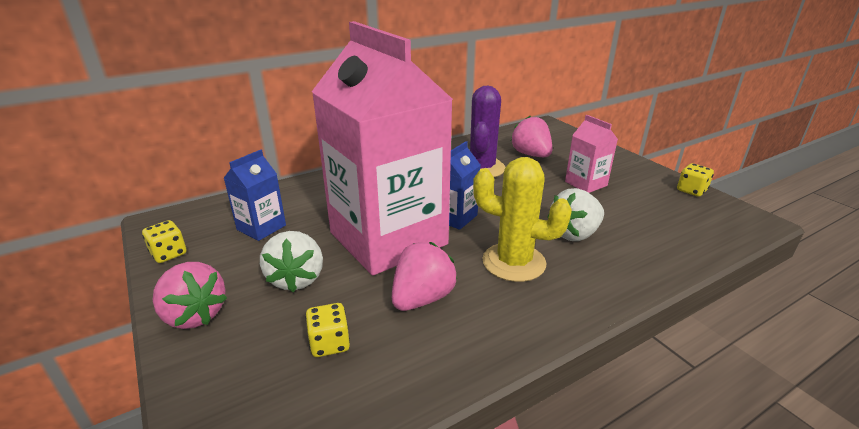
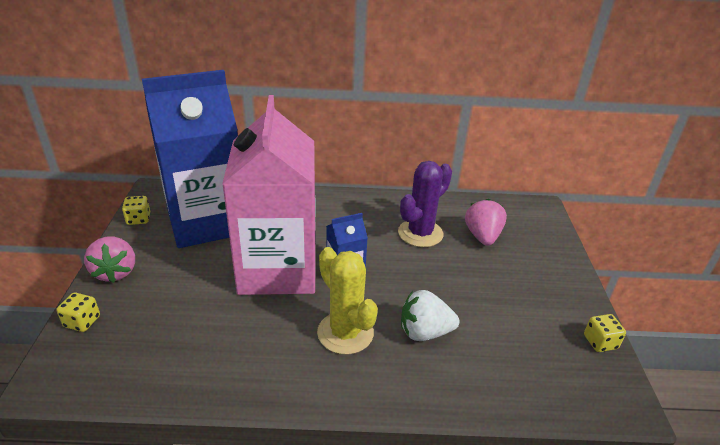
camera: 30 degrees right, 5 degrees up
blue carton [224,150,286,241] -> blue carton [142,70,238,248], size x2.44
white strawberry [260,231,323,292] -> none
yellow dice [305,303,350,357] -> yellow dice moved to [56,292,100,332]
pink strawberry [392,242,457,311] -> none
pink carton [565,115,618,193] -> none

